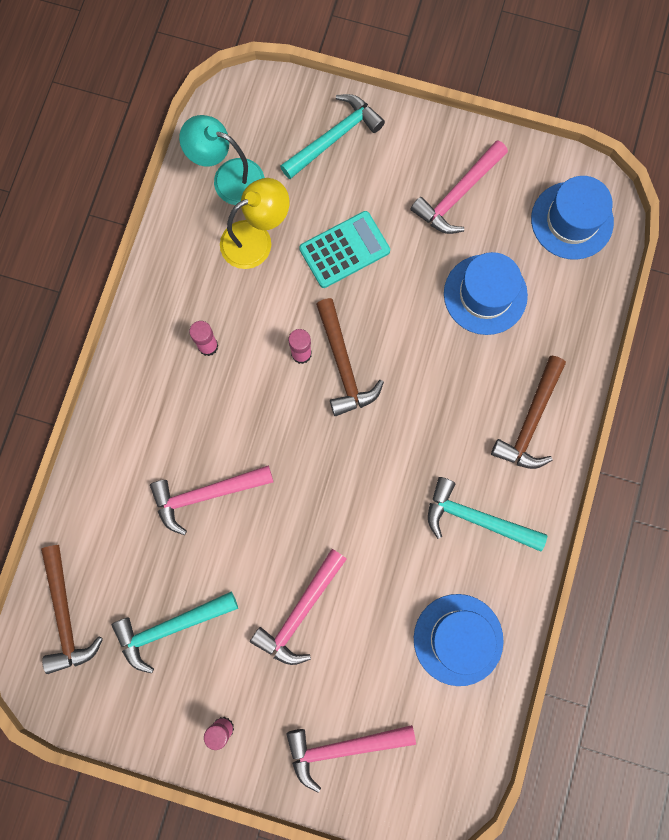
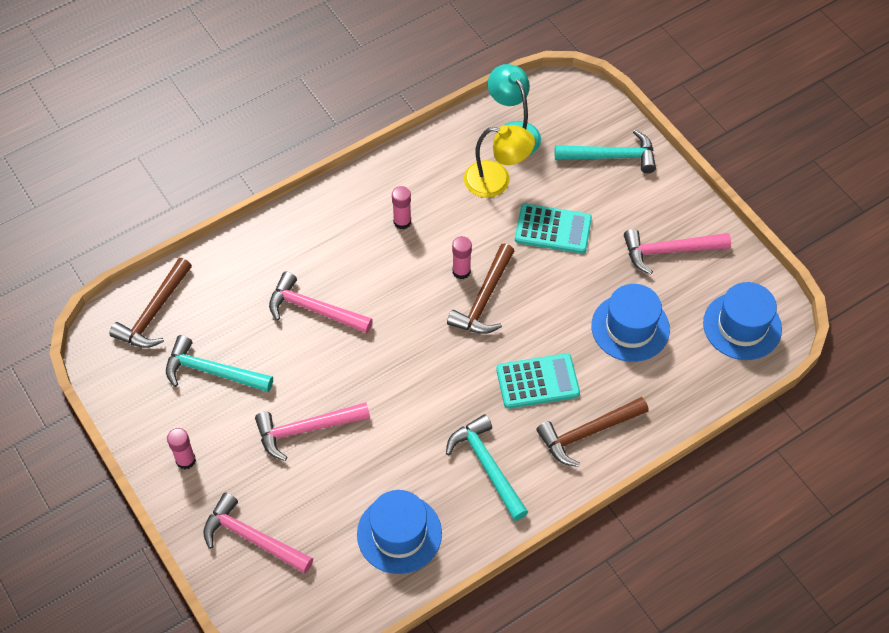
camera: 40 degrees right, 20 degrees down
none -> turquoise calculator [496,353,580,409]

